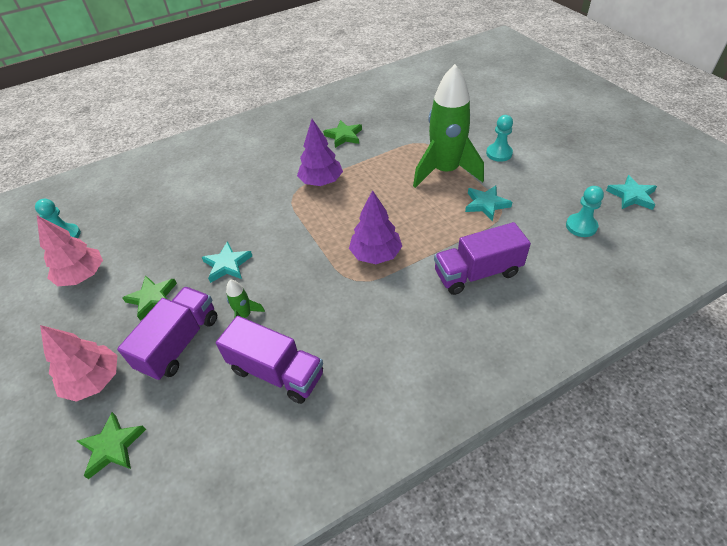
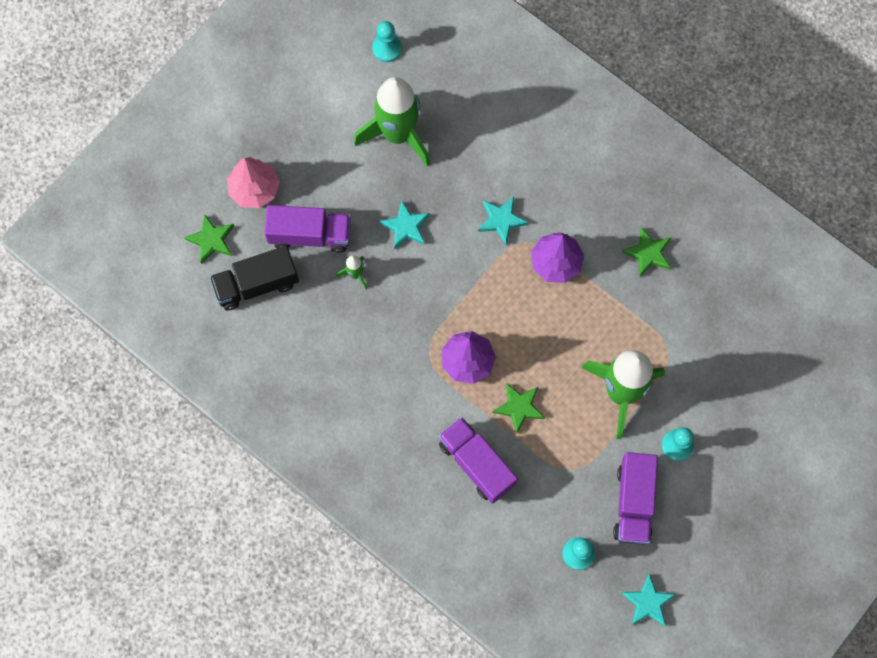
camera: 65 degrees right, 25 degrees up
pink tree [37,215,103,286] -> none
green star [122,275,177,321] -> green star moved to [493,383,545,434]
purple truck [216,316,323,404] -> purple truck moved to [613,452,658,545]
turquoise star [465,185,512,221] -> turquoise star moved to [478,196,528,245]
none -> black truck [209,246,299,311]
none -> green rocket [354,77,430,167]

